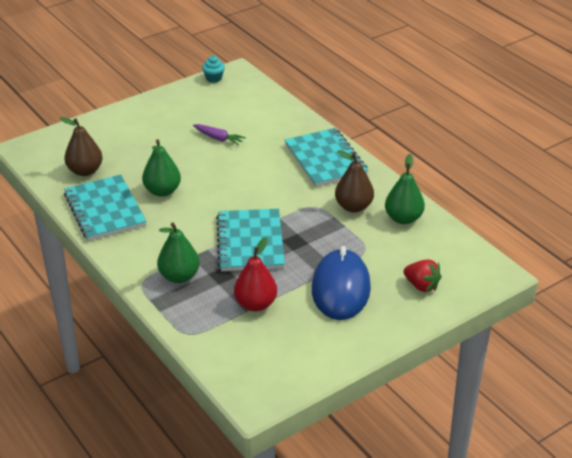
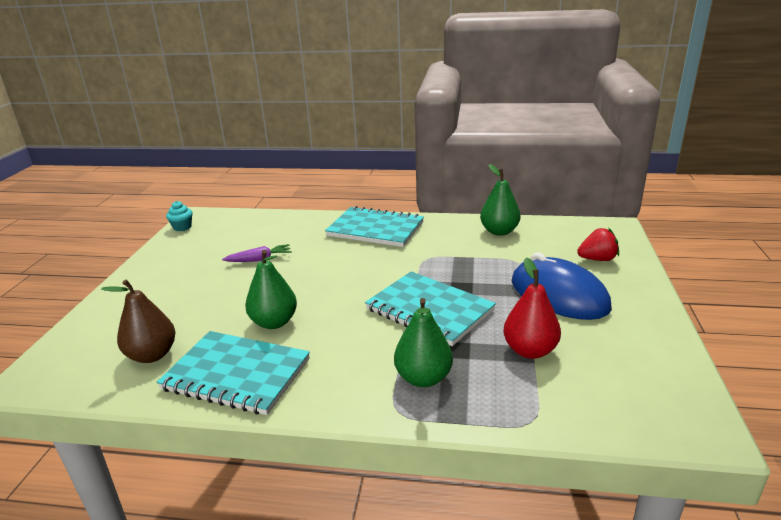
camera: 45 degrees left, 10 degrees down
brown pear [335,150,374,213] -> none

